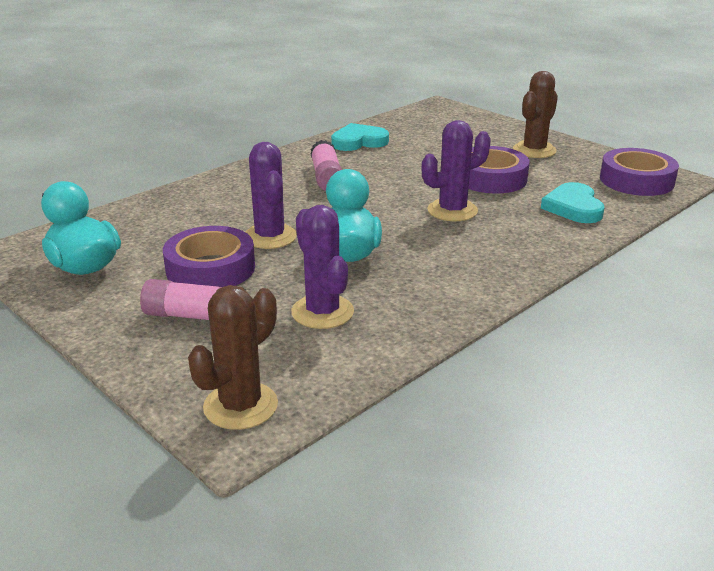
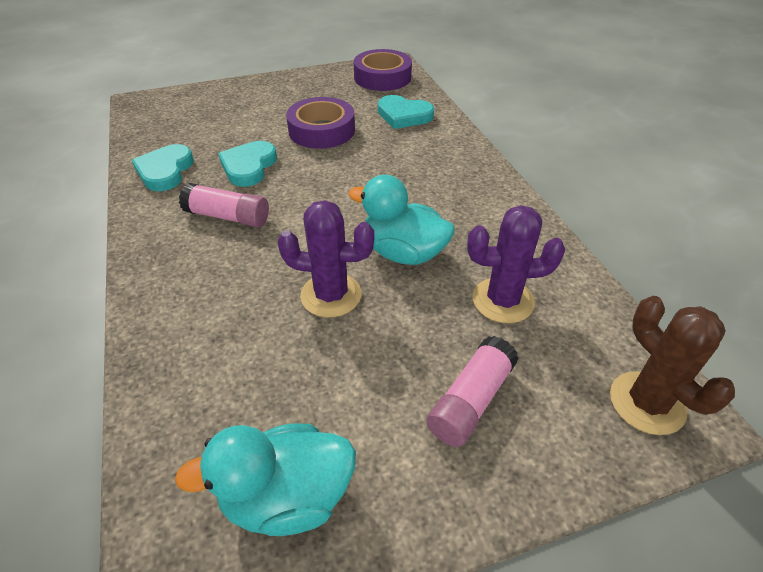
camera: 65 degrees left, 15 degrees up
purple tape [163,226,255,287] -> none
purple cactus [422,120,491,221] -> none
brown cactus [513,71,558,158] -> none
none -> turquoise heart [218,141,277,187]

